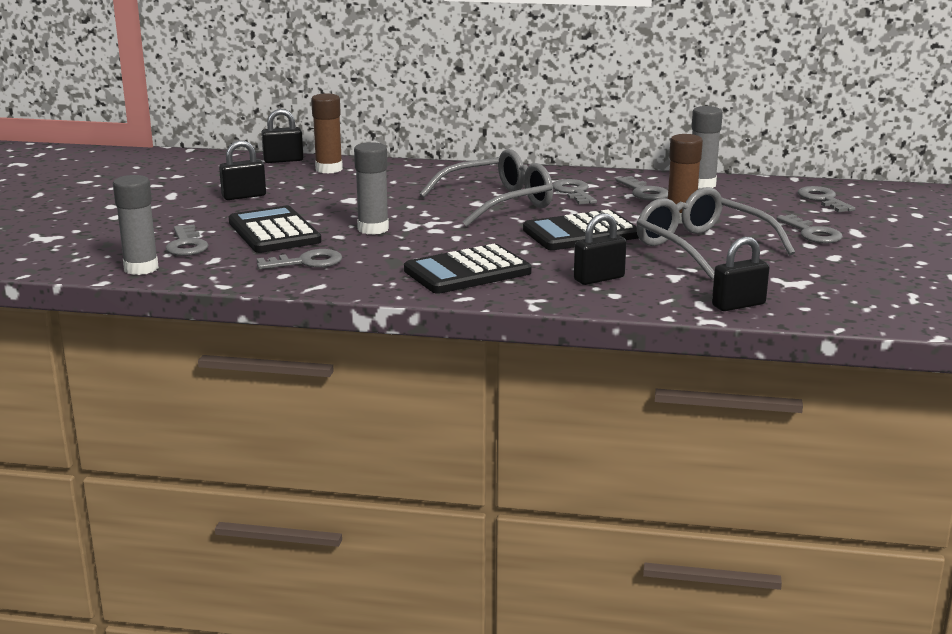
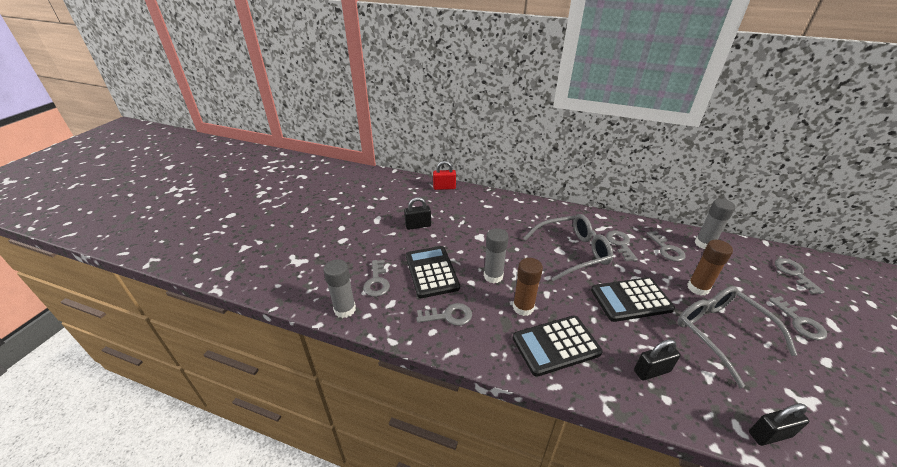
camera: 10 degrees right, 15 degrees up
black padlock [261,109,303,163] -> red padlock [433,161,456,190]
brown glue stick [311,93,343,174] -> brown glue stick moved to [513,258,543,316]

